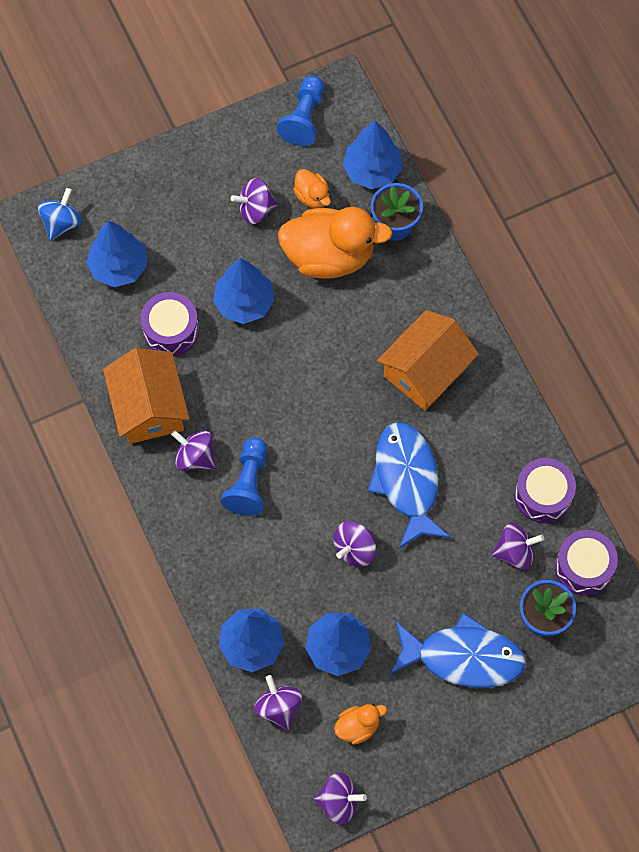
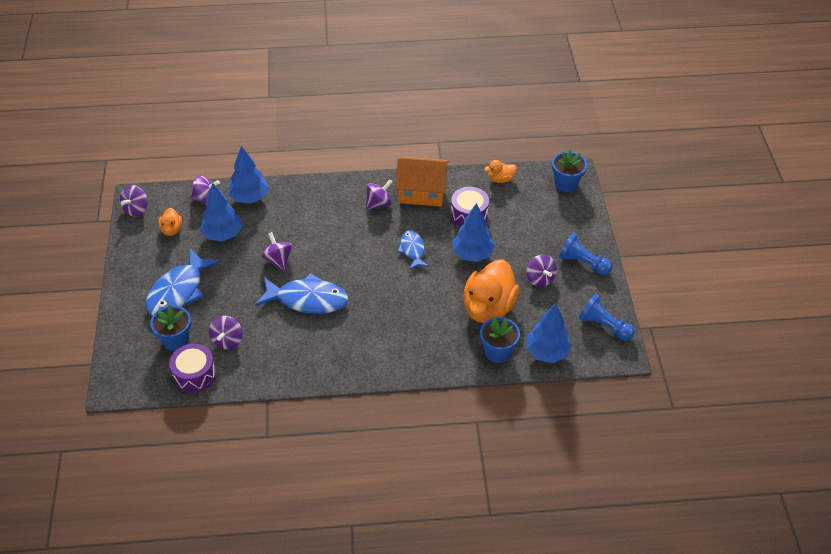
camera: 110 degrees right, 20 degrees down
blue spinning top [38,188,82,241] -> blue flower pot [552,149,587,192]
blue tree [86,221,147,287] -> none
blue pawn [221,437,267,516] -> blue pawn moved to [559,233,613,275]
purple spinning top [231,178,278,224] -> purple spinning top turned 150 degrees clockwise [526,254,557,287]
orange duck [293,169,331,208] -> orange duck moved to [484,160,517,183]
orange house [377,310,479,411] -> none
purple drum [515,458,576,523] -> none
none -> blue fish [397,231,429,270]

